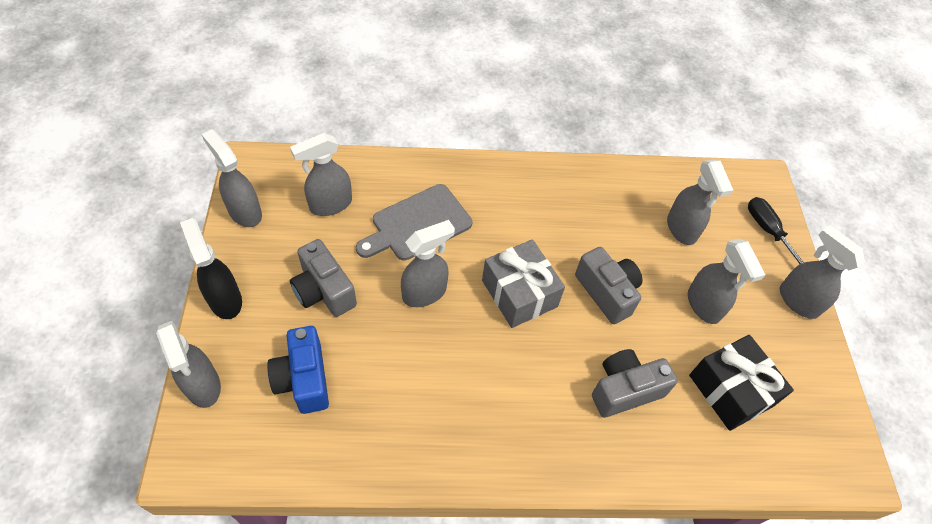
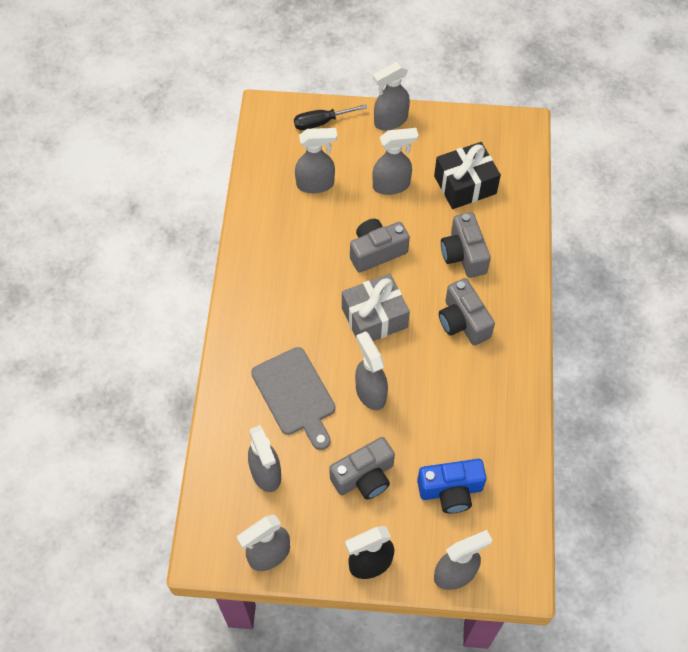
camera: 80 degrees left, 5 degrees up
none -> grey camera [439,278,495,345]

